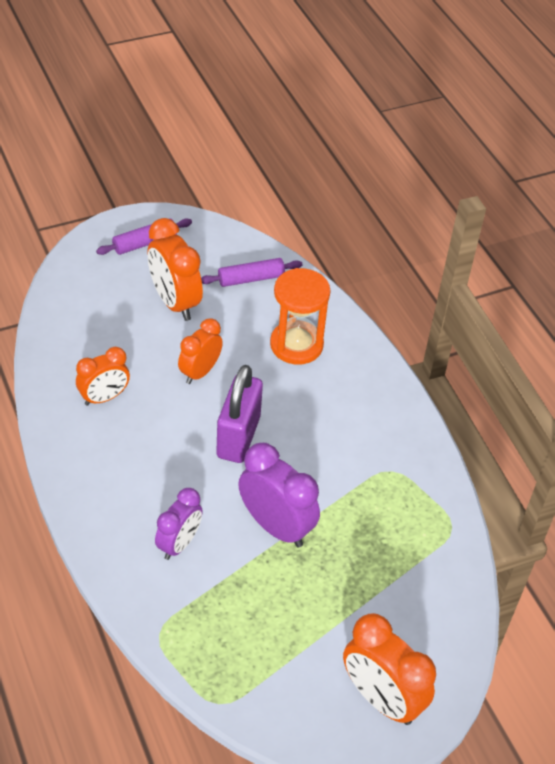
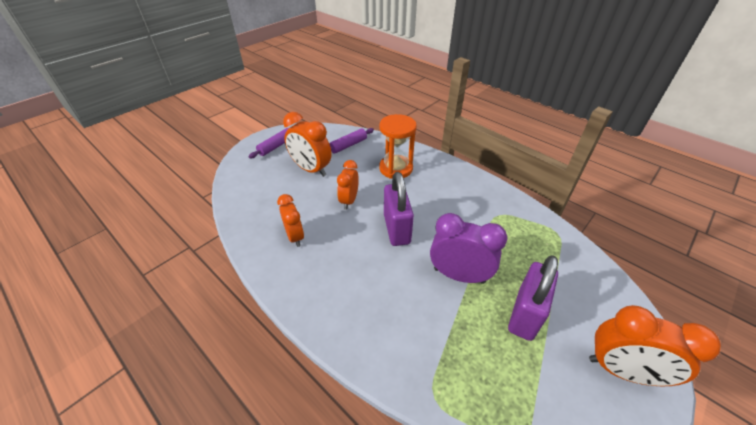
camera: 20 degrees left, 5 degrees down
orange clock [76,347,130,406] -> orange clock turned 60 degrees counterclockwise [277,194,304,247]
purple clock [155,488,203,560] -> none
none -> purple padlock [508,255,558,341]

